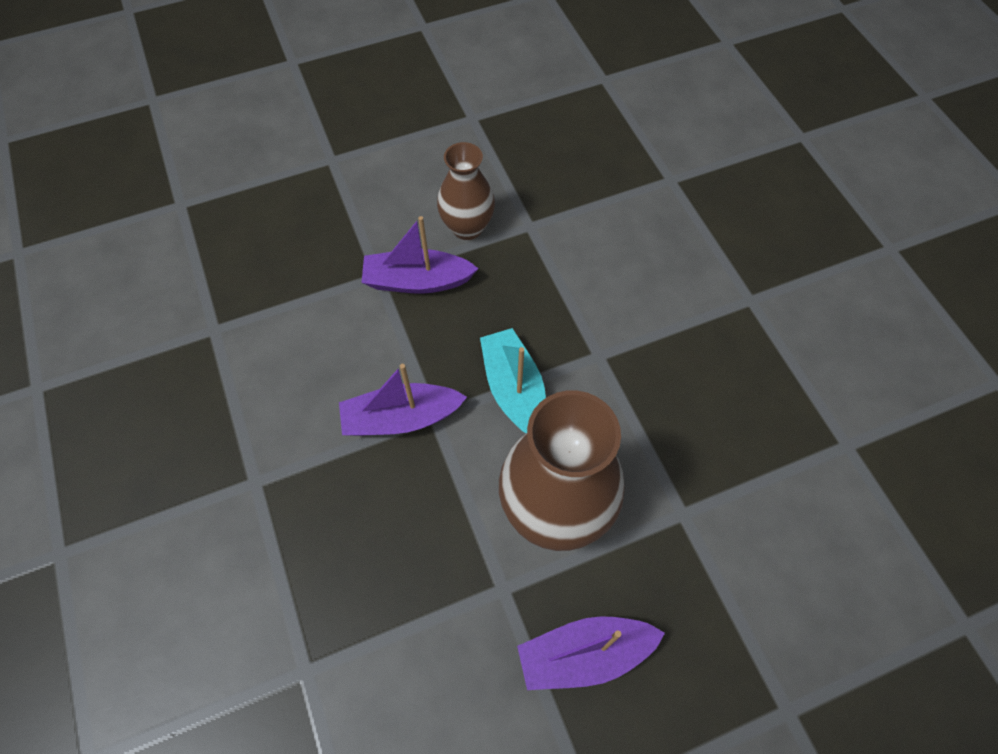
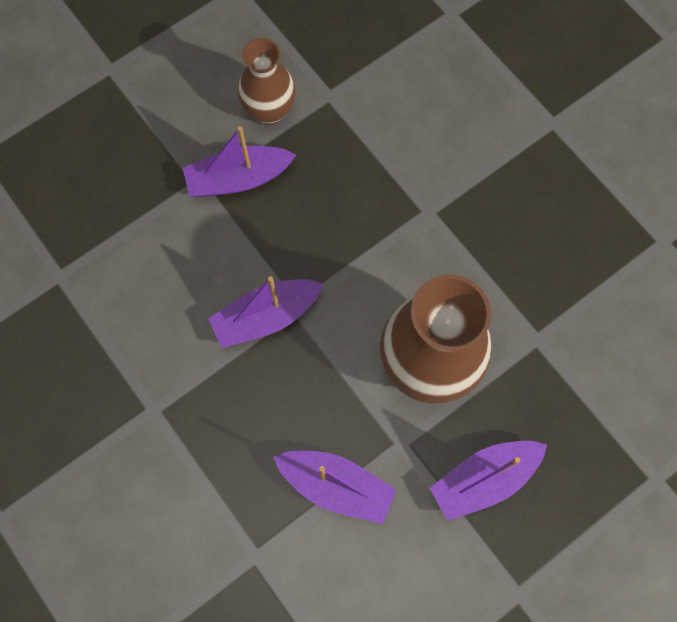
camera: 15 degrees left, 10 degrees up
turquoise boat [480,328,546,433] -> none
none -> purple boat [273,451,396,524]

